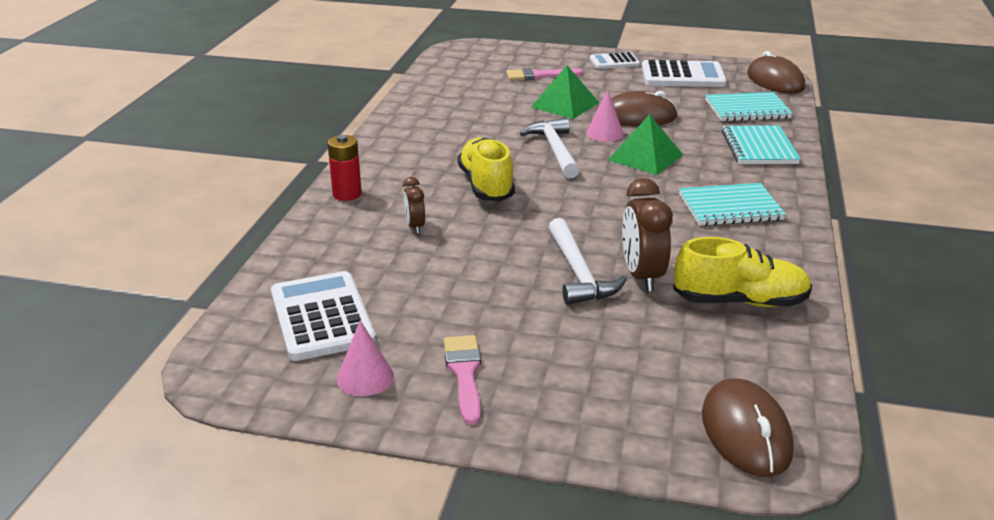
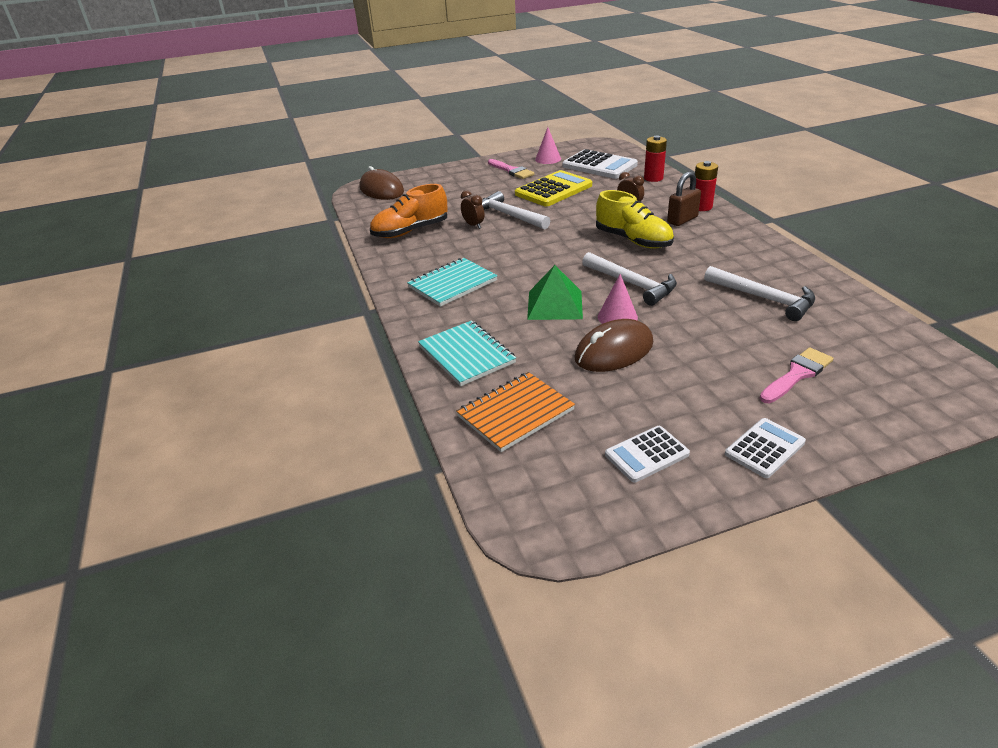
camera: 150 degrees right, 5 degrees up
green pyramid [531,65,599,119] -> none
brown clock [622,178,673,291] -> brown clock [461,190,485,229], size x0.55
white calculator [642,60,727,87] -> white calculator [605,426,690,483], size x0.59
yellow shoe [673,237,812,307] -> orange shoe [370,184,447,238]
turquoise notebook [705,92,793,122] -> orange notebook [456,372,575,452]
brown mouse [747,51,805,94] -> none
none -> yellow calculator [515,170,592,207]
none -> red battery [644,135,667,182]
none -> brown padlock [667,172,701,226]
none -> white hammer [704,266,815,321]

